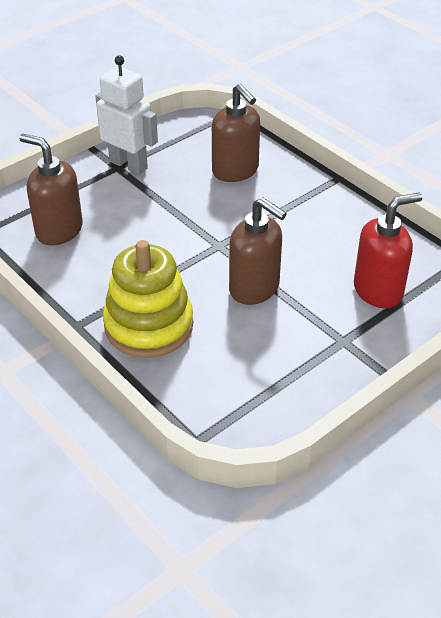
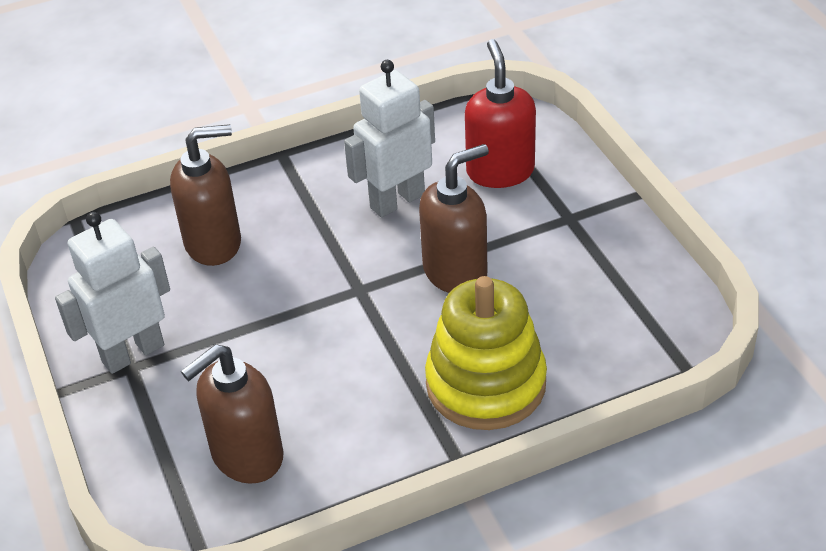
camera: 70 degrees left, 0 degrees up
none -> white robot [344,60,435,217]

